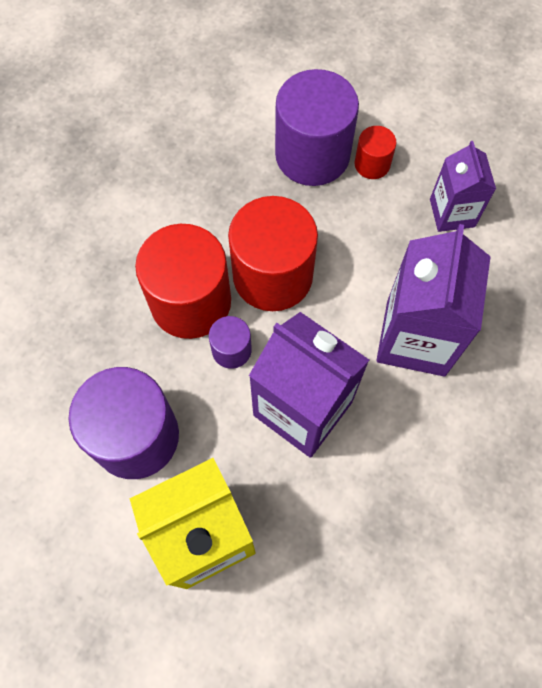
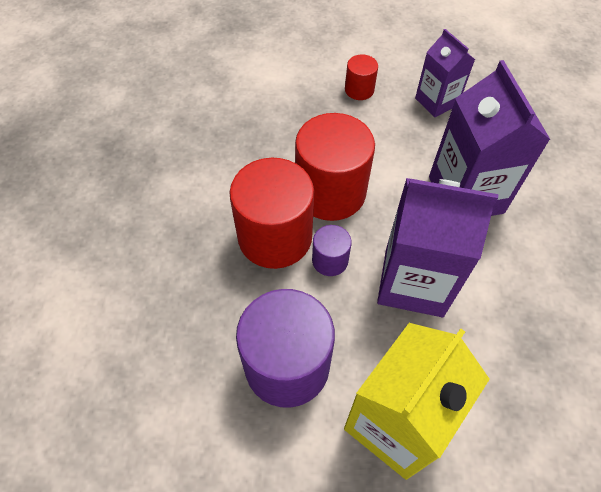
camera: 25 degrees left, 10 degrees down
purple cylinder [275,69,359,186] -> none

